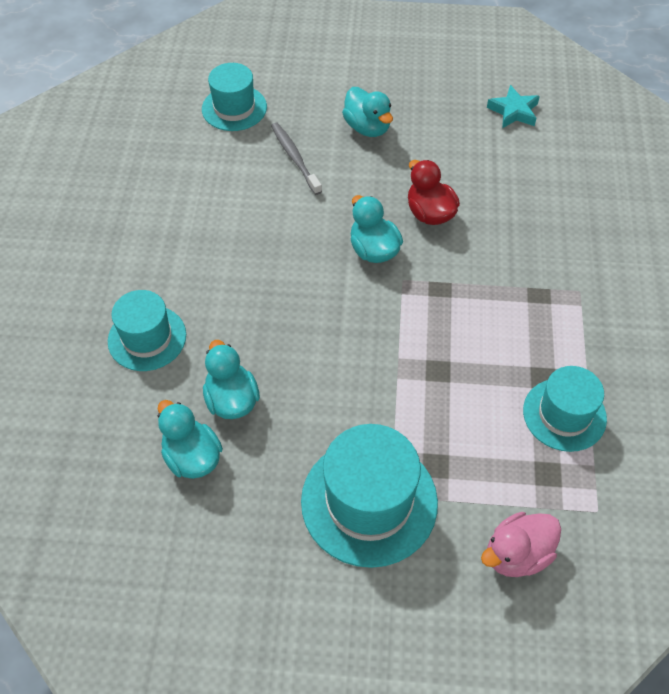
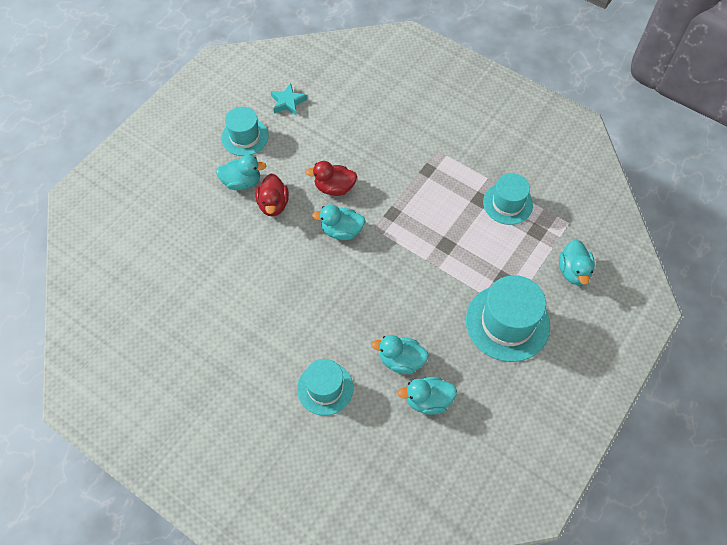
camera: 60 degrees left, 5 degrees up
turquoise hat [202,63,267,131] -> turquoise hat moved to [221,107,269,156]
grey toothbrush [271,123,322,195] -> none
pink duck [481,512,561,577] -> turquoise duck [559,240,595,285]
none -> red duck [256,173,289,217]

